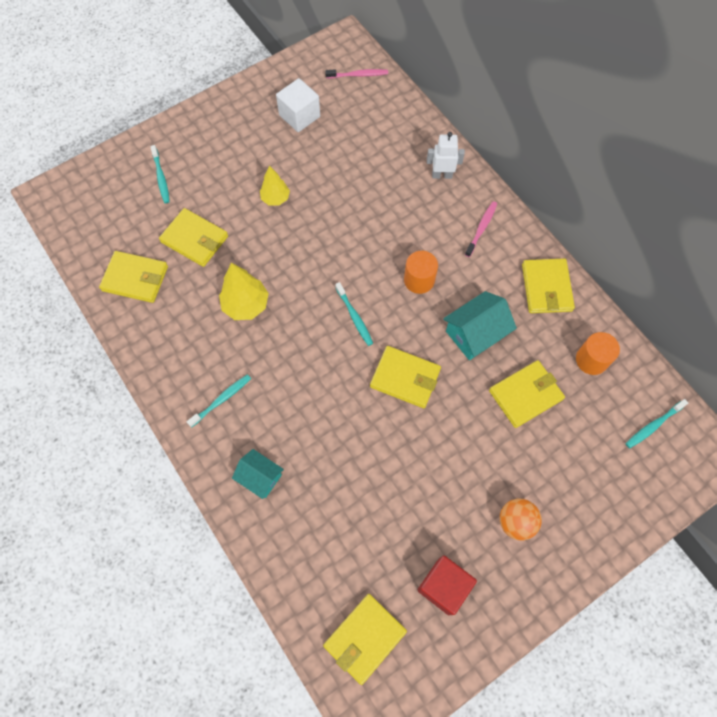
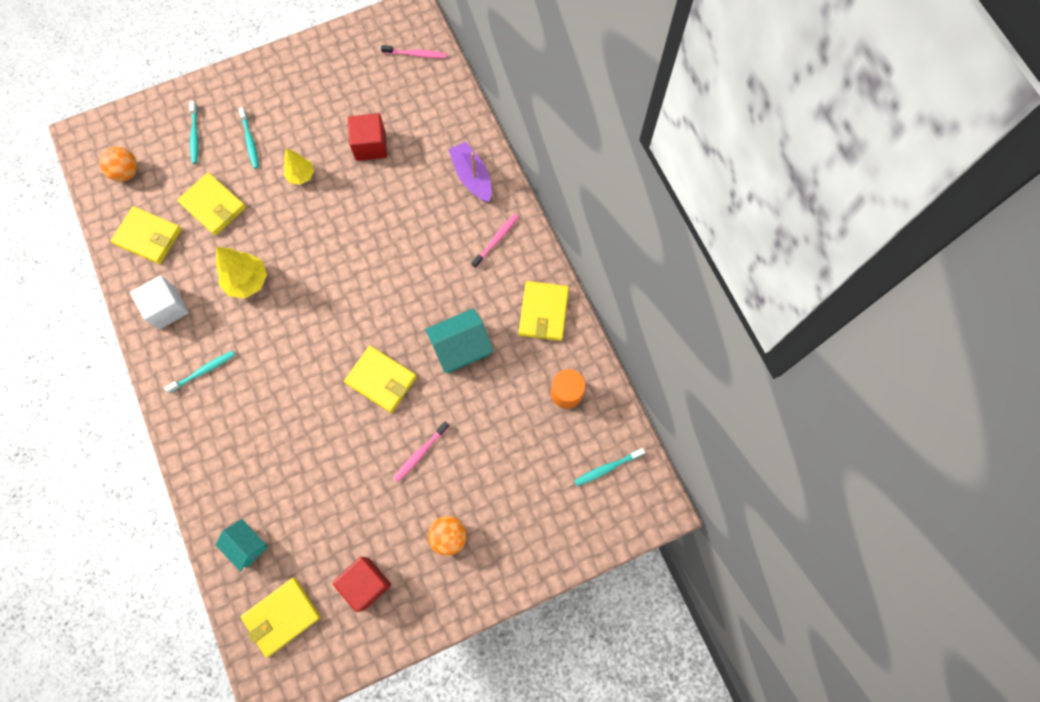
camera: 10 degrees right, 5 degrees up
turquoise house [232,449,284,499] -> turquoise house moved to [215,519,268,571]
white cube [276,78,320,132] -> white cube moved to [130,276,189,329]
turquoise toothbrush [335,282,373,346] -> turquoise toothbrush moved to [238,107,259,169]
orange cylinder [404,251,438,294] -> none
white robot [427,132,465,179] -> purple boat [448,141,491,202]
yellow wallet [489,360,565,428] -> none
none -> orange ball [99,147,137,182]
none -> red cube [348,113,387,161]
none -> pink toothbrush [393,422,449,482]

